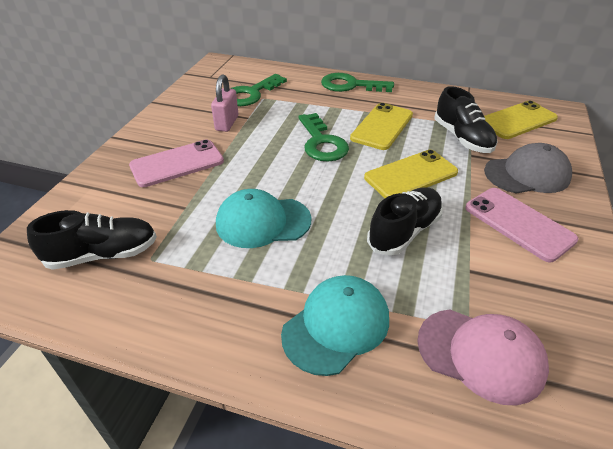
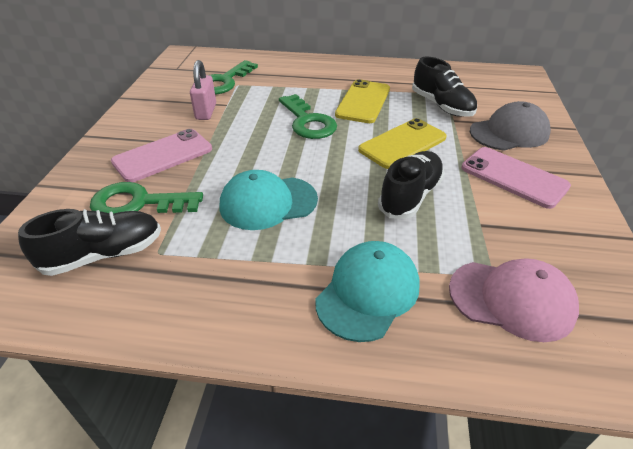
camera: 10 degrees left, 0 degrees up
green key [321,73,394,92] -> green key moved to [90,182,203,213]
yellow phone [484,101,558,139] -> none

